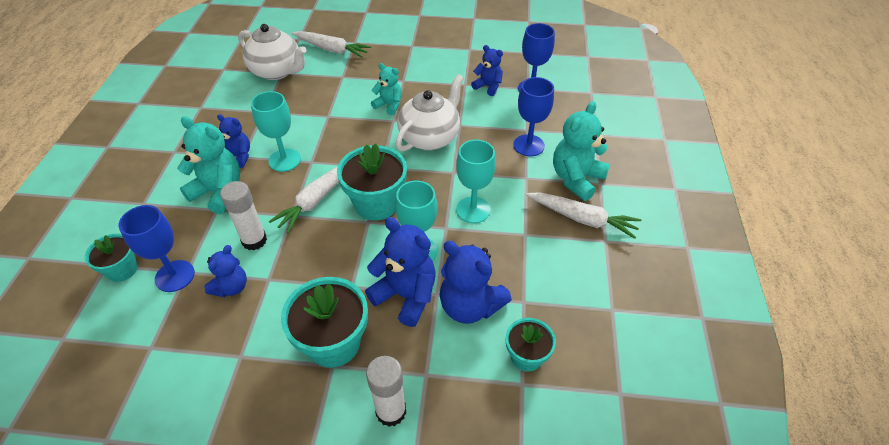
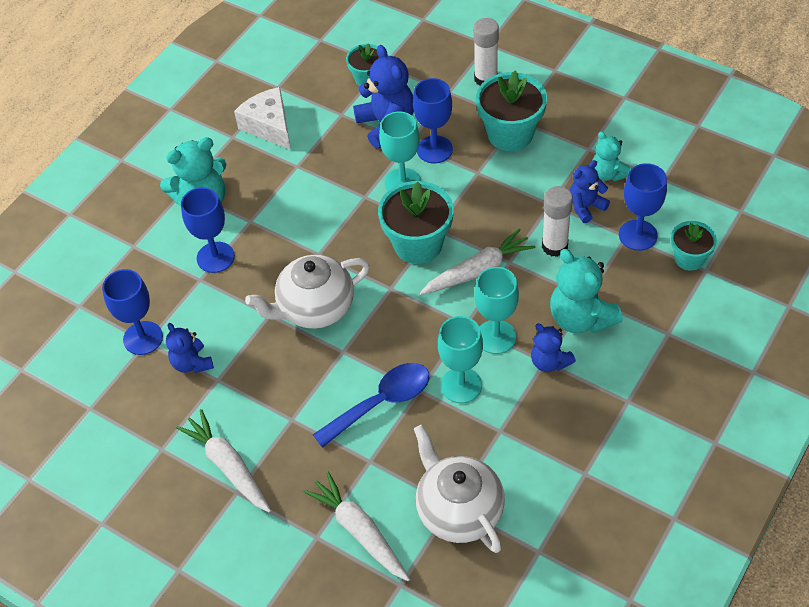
camera: 150 degrees left, 5 degrees up
blue teddy bear [365,217,436,327] -> blue goblet [413,78,453,163]
turquoise teddy bear [371,63,402,115] -> turquoise teddy bear moved to [592,131,631,181]
turquoise goblet [456,140,496,223] -> turquoise goblet moved to [438,316,483,403]
white carrot [526,192,641,239] -> white carrot moved to [176,409,271,513]
none -> white cheese [234,87,291,150]
none -> blue spoon [313,363,429,448]

